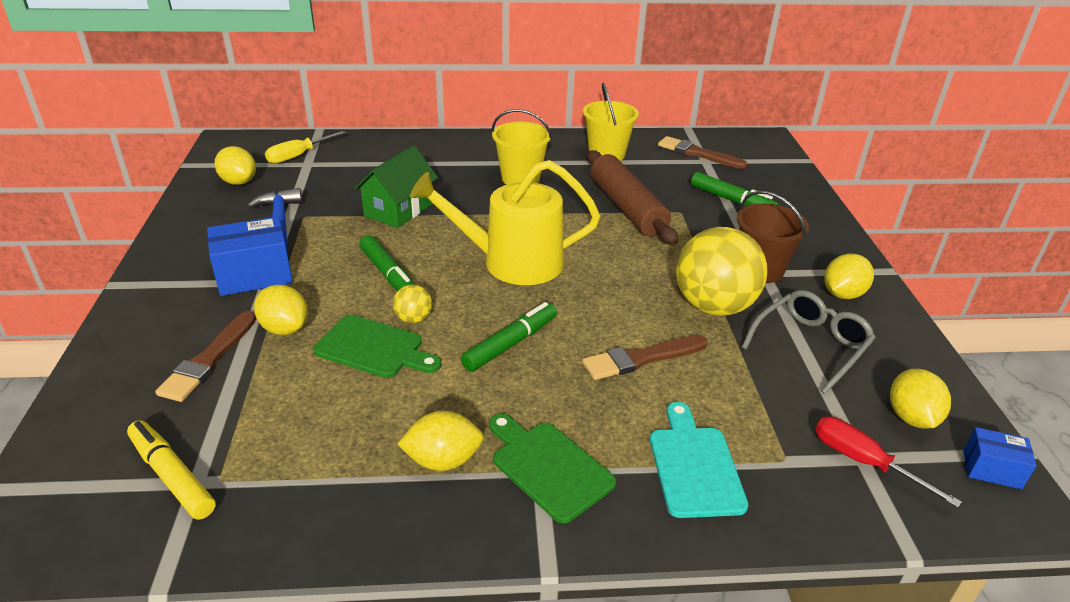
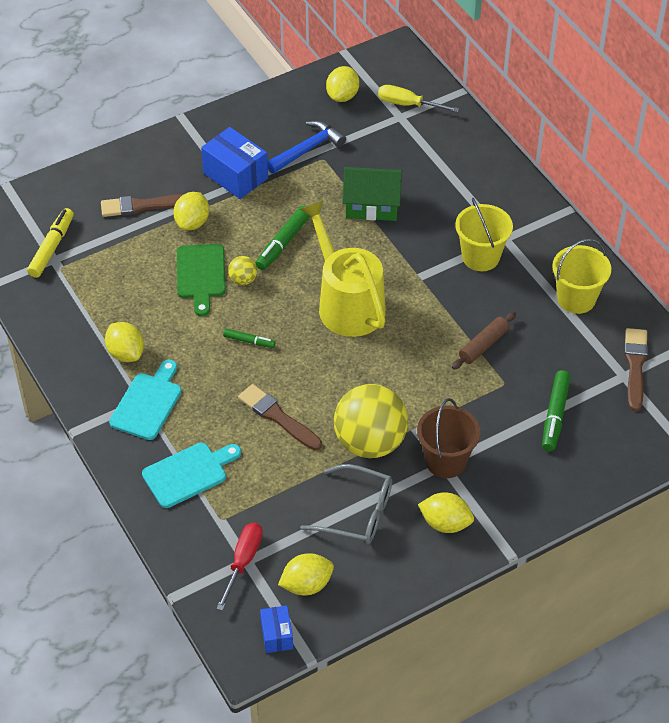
camera: 65 degrees right, 15 degrees up
green marker [461,302,557,372] -> green marker [223,328,275,348], size x0.58
green cutting board [489,414,616,524] -> turquoise cutting board [109,360,182,440]
brown rolling pin [587,150,678,245] -> brown rolling pin [452,311,516,369], size x0.53

